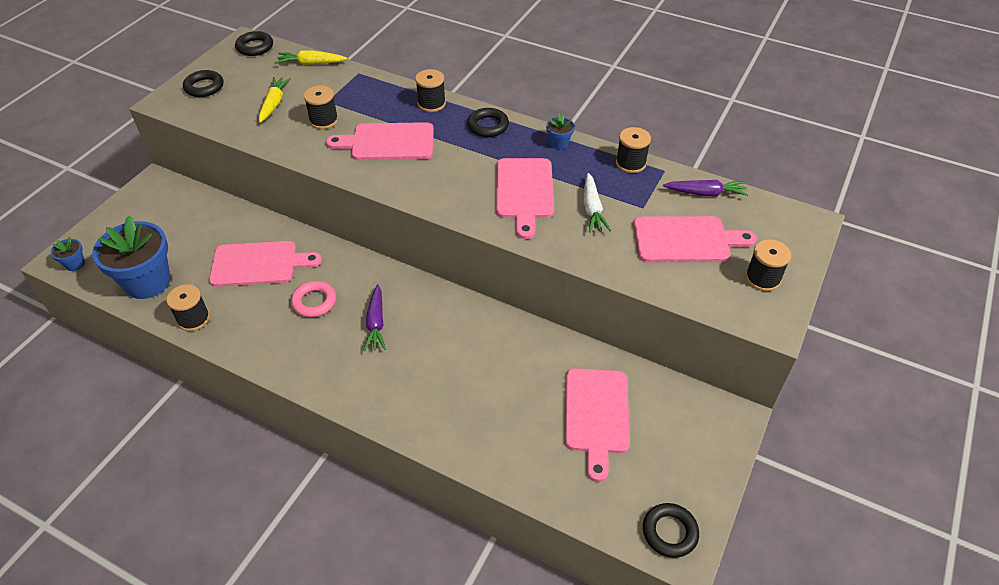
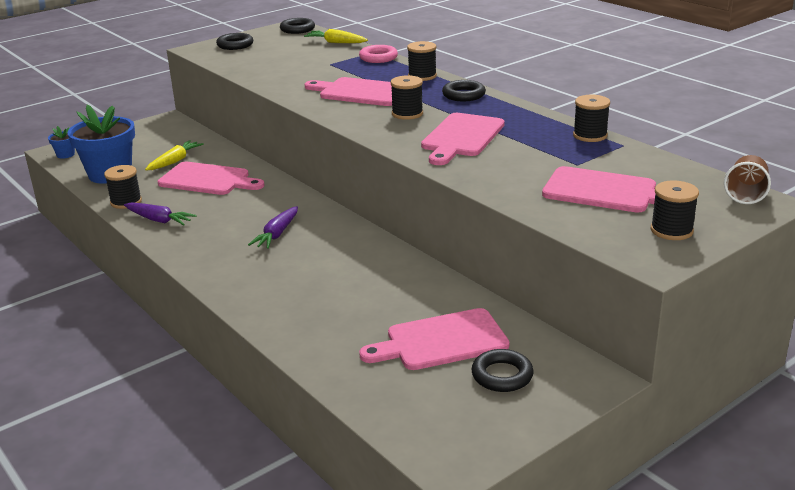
camera: 25 degrees right, 20 degrees down
yellow carrot [259,77,291,123] -> yellow carrot moved to [145,140,204,170]
pink ring [291,281,336,317] -> pink ring moved to [359,45,398,63]
black spool [304,85,338,129] -> black spool moved to [391,75,423,120]
blue flower pot [546,114,575,149] -> none
pink cutting board [565,368,630,482] -> pink cutting board turned 45 degrees clockwise [359,308,509,370]
white carrot [584,173,611,232] -> none
black ring [643,503,699,558] -> black ring moved to [471,349,534,392]
purple carrot [663,180,749,196] -> purple carrot moved to [124,202,197,225]
none -> brown cup [724,155,771,204]

